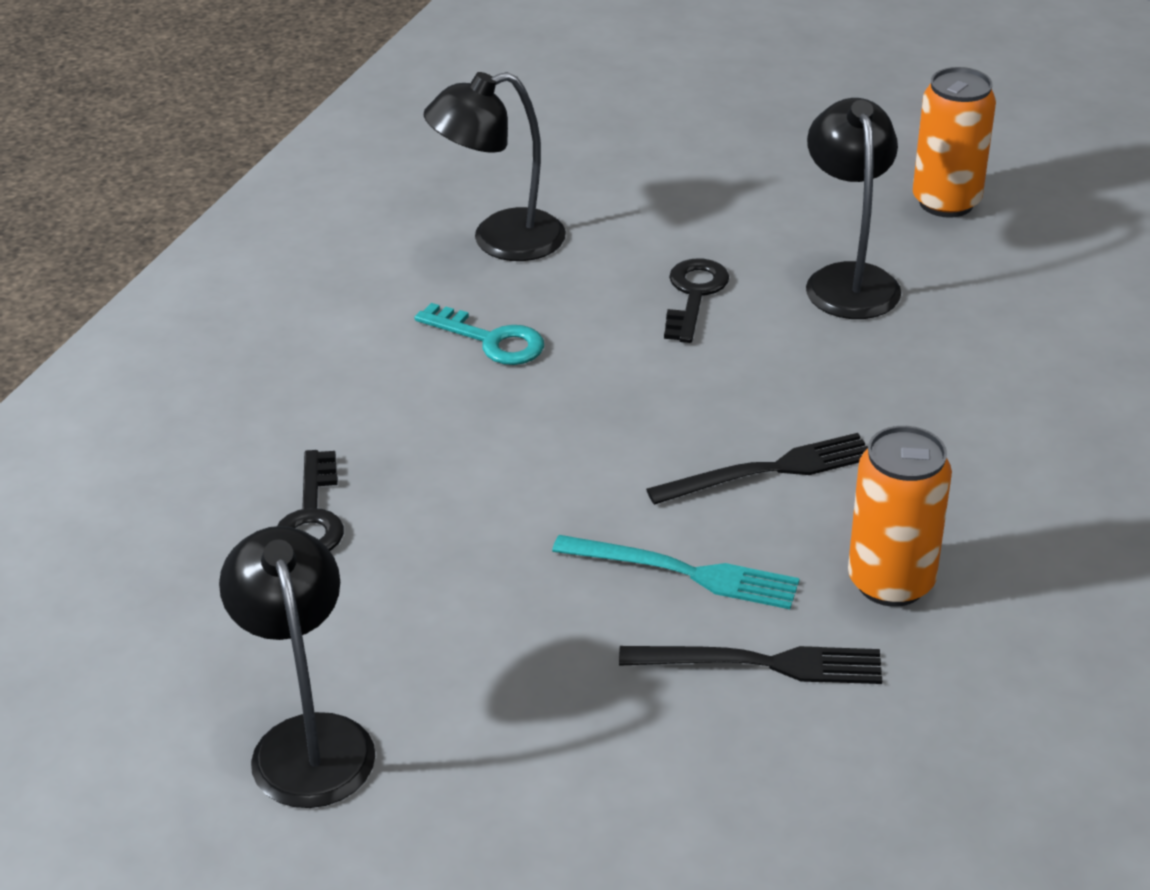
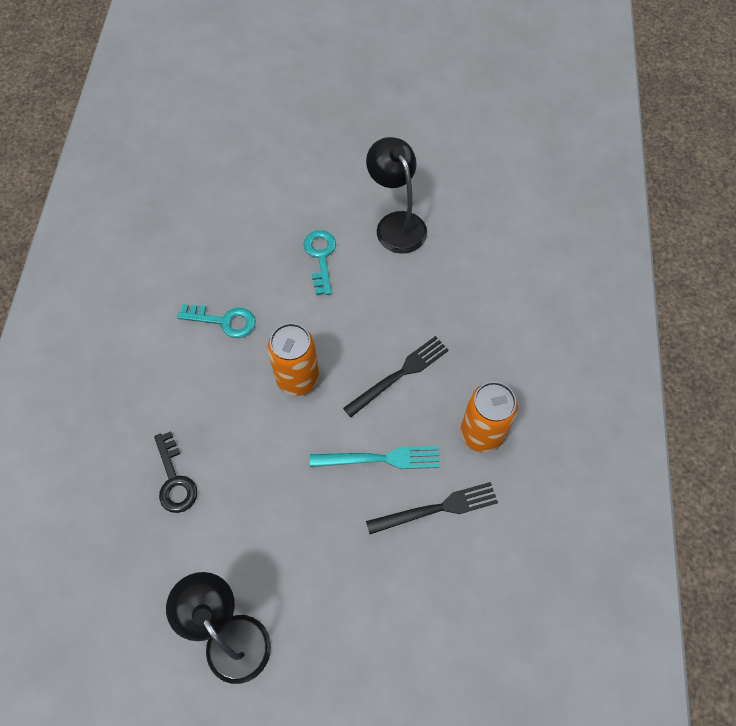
camera: 20 degrees left, 25 degrees up
black lamp [424,72,566,261] -> none
black key [664,259,729,343] -> turquoise key [303,230,336,295]
orange can [913,67,996,218] -> orange can moved to [267,323,319,396]

